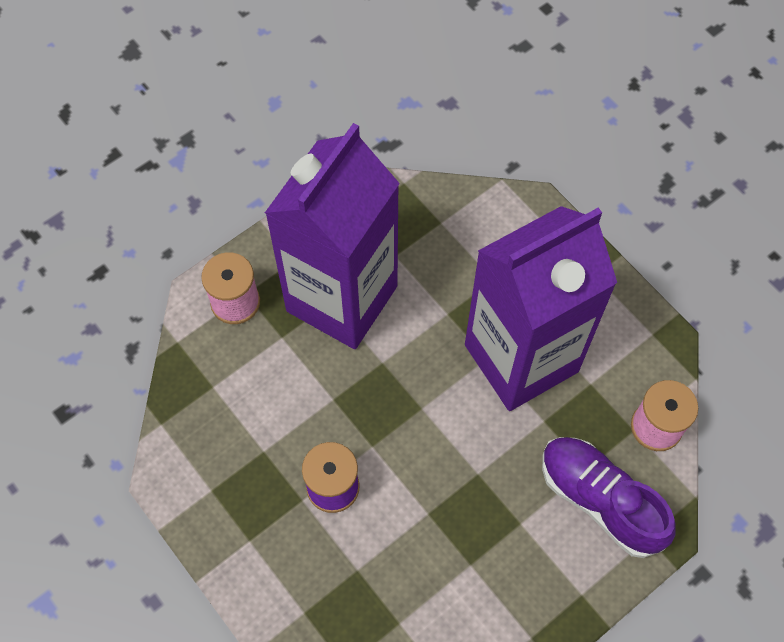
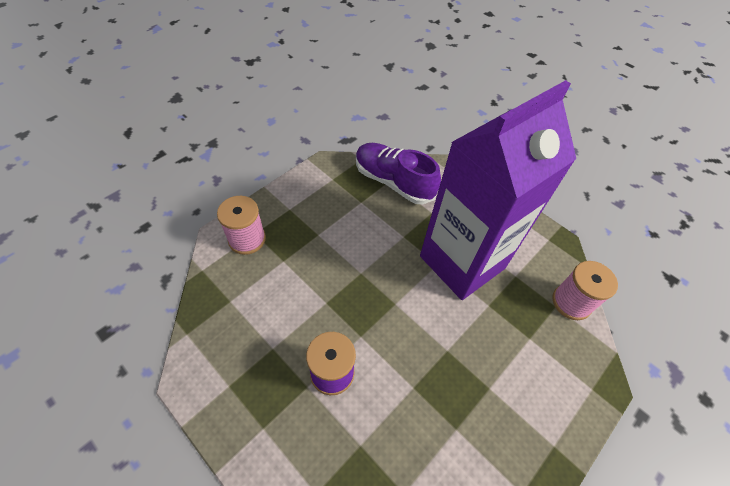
camera: 10 degrees left, 10 degrees down
purple carton [265,123,400,349] -> none
purple shoe [542,437,676,558] -> purple shoe moved to [356,143,441,204]

